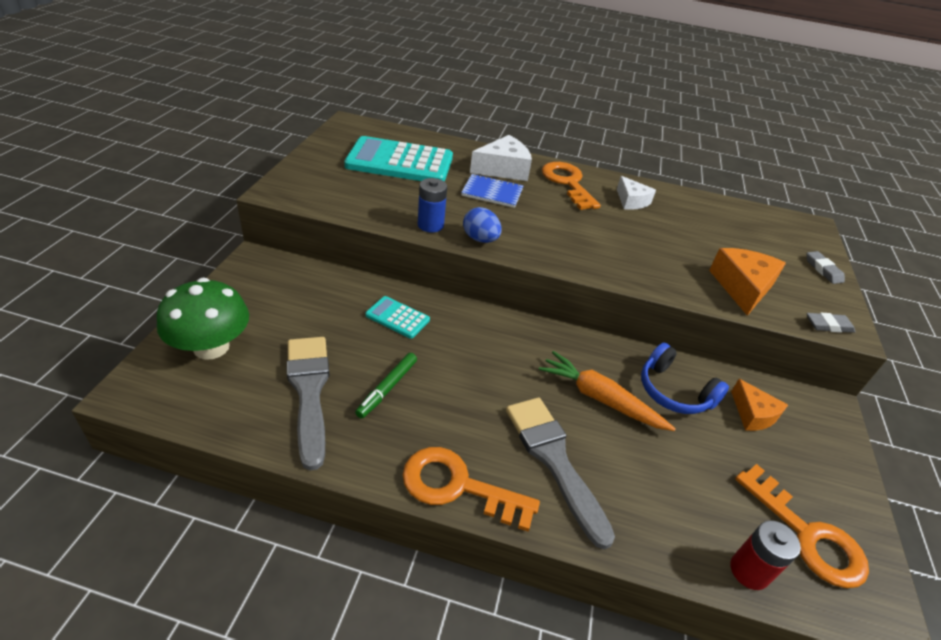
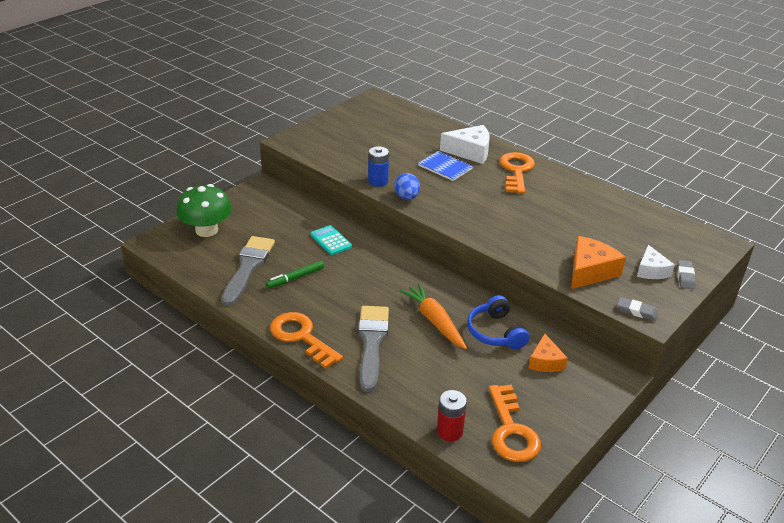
camera: 30 degrees right, 5 degrees down
turquoise calculator [344,136,453,182] -> none
white cheese [617,176,656,210] -> white cheese moved to [637,245,675,279]

